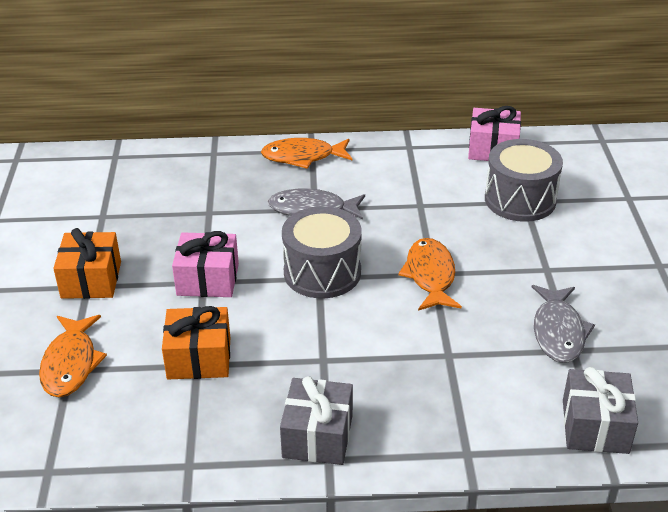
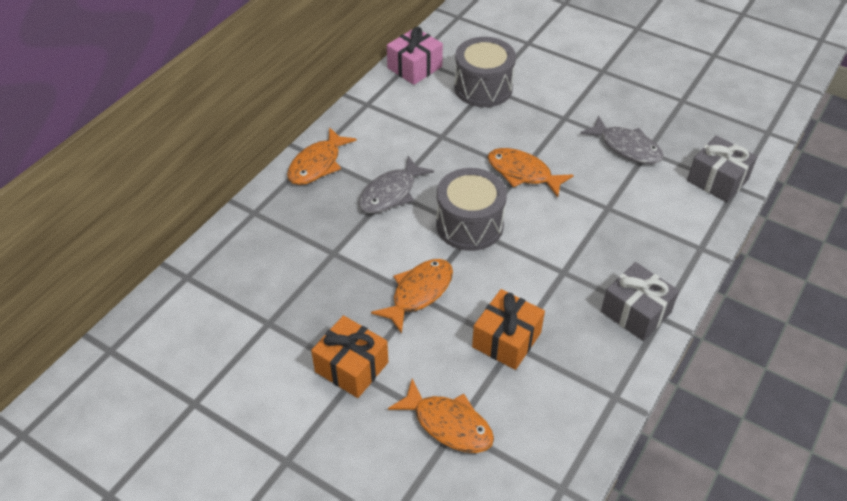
camera: 55 degrees left, 10 degrees up
pink gift [172,231,239,297] -> orange fish [371,259,453,334]

